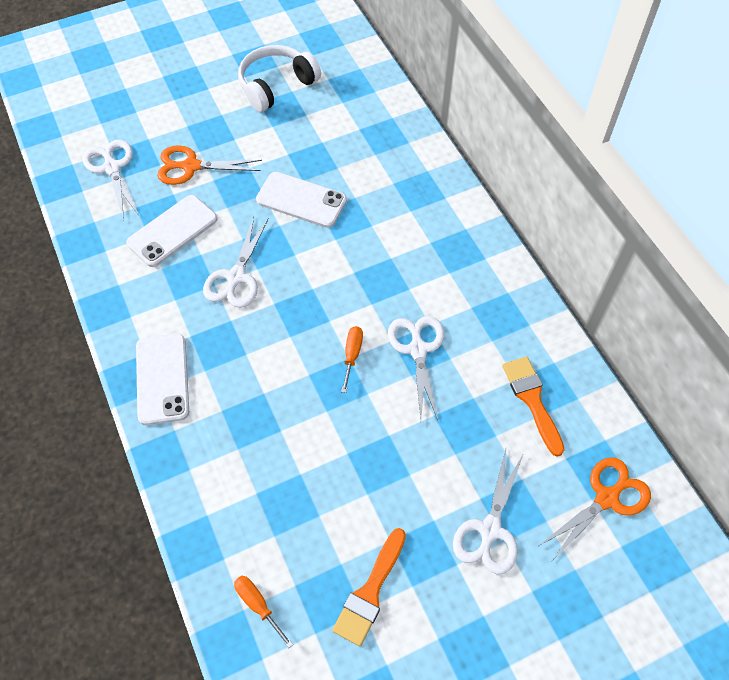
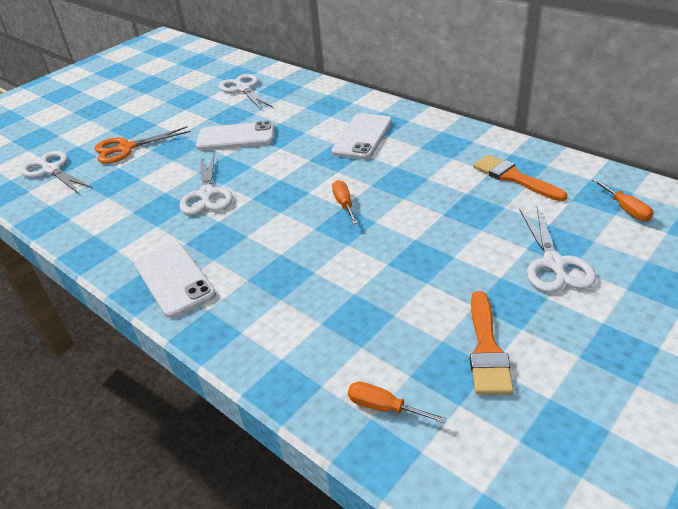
camera: 20 degrees left, 20 degrees down
white phone [127,195,217,267] -> white phone moved to [331,113,392,160]
white headphones [238,45,321,112] -> none
white scissors [388,316,444,422] -> white scissors moved to [219,74,273,111]
orange scissors [539,457,651,561] -> orange screwdriver [592,179,654,221]

